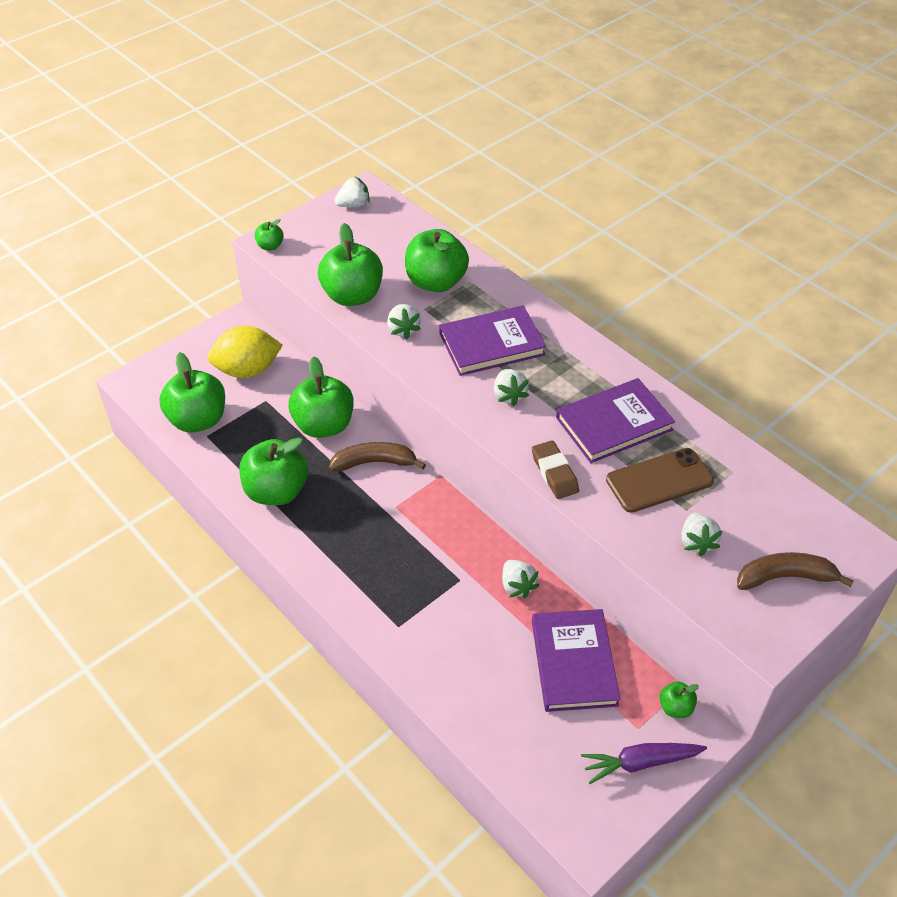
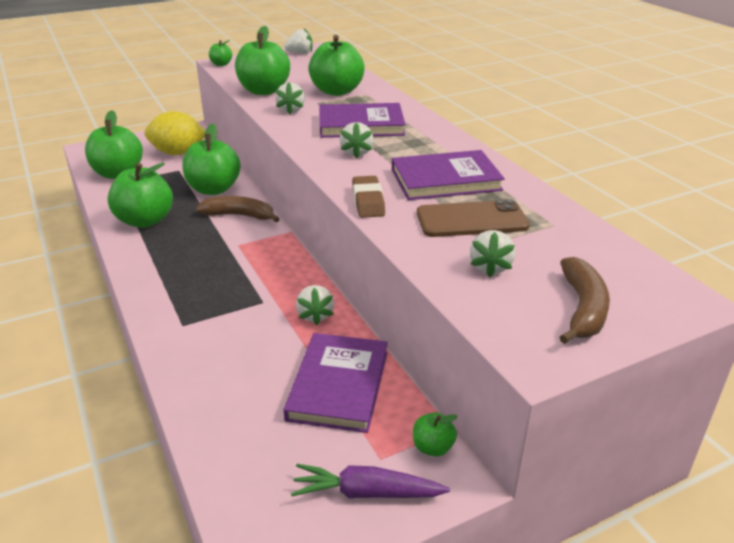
camera: 15 degrees right, 15 degrees down
brown banana [737,552,854,590] -> brown banana turned 90 degrees clockwise [560,257,610,344]

